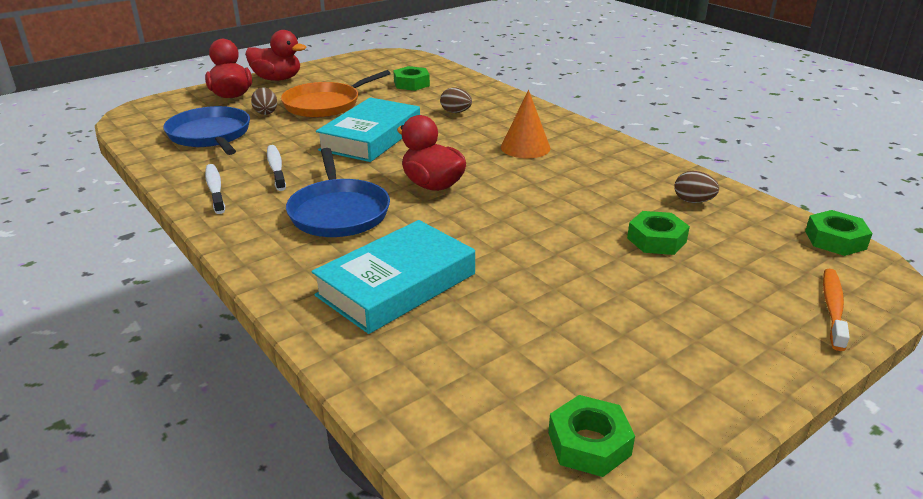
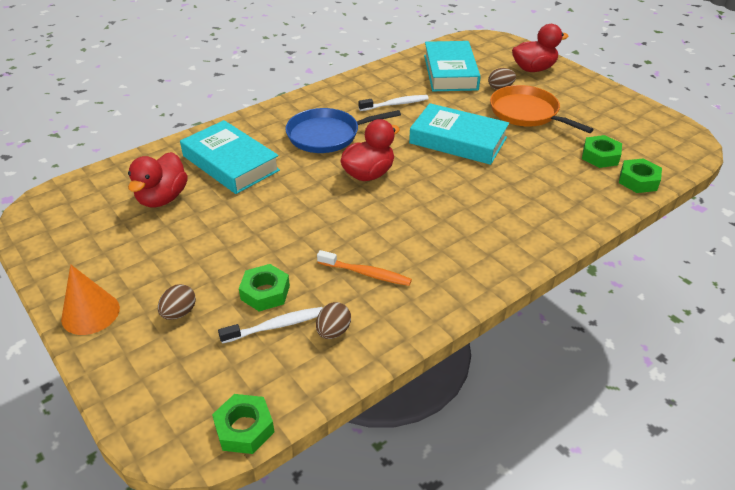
camera: 90 degrees right, 10 degrees up
blue pan [163,106,250,155] -> turquoise book [424,41,481,91]
white toothbrush [205,164,225,214] -> white toothbrush moved to [218,307,322,344]
red duck [245,30,306,81] -> red duck moved to [128,152,188,208]
brown egg [440,87,472,113] -> brown egg moved to [158,284,196,320]
orange cone [501,90,550,158] -> orange cone moved to [61,265,120,335]
green nut [548,395,635,477] -> green nut moved to [619,158,662,193]
orange toothbrush [823,269,850,351] -> orange toothbrush moved to [317,250,412,286]

